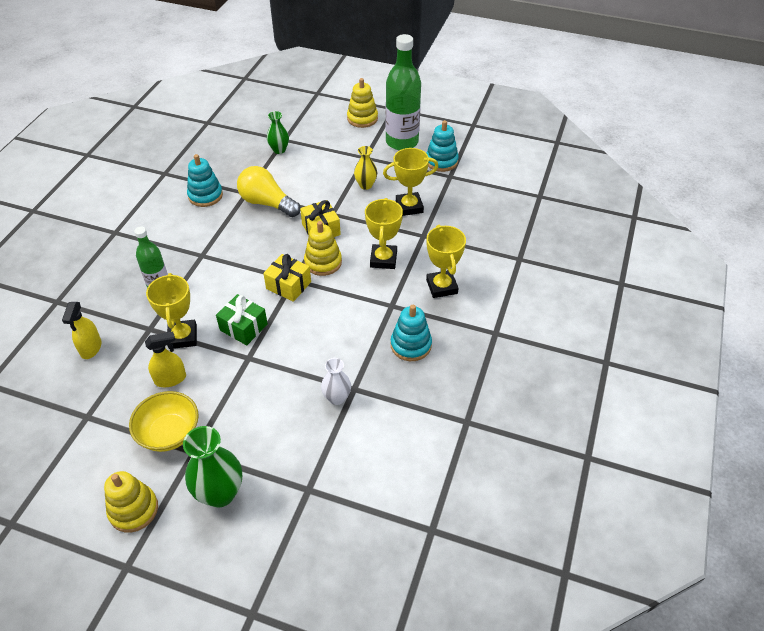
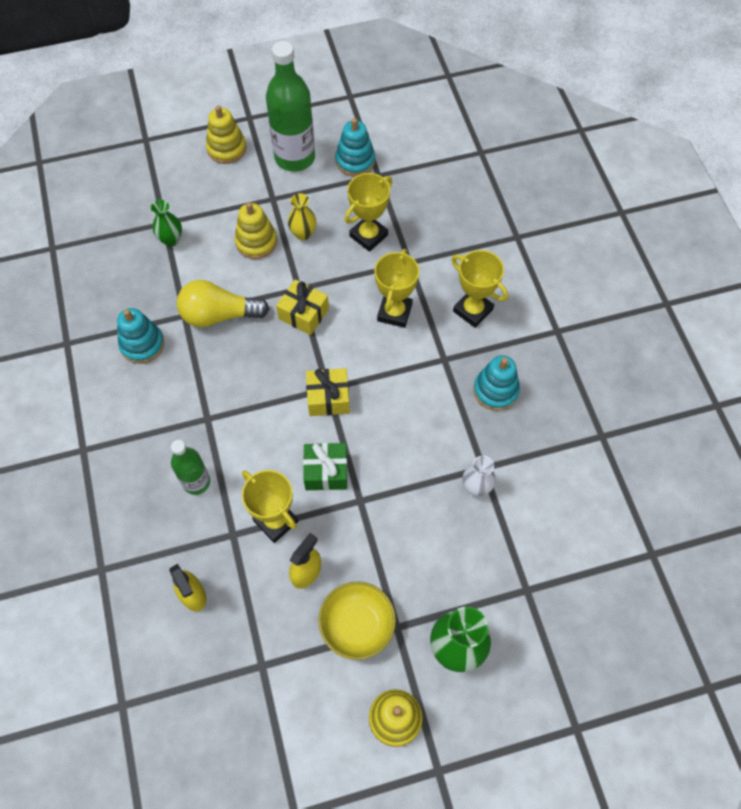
camera: 35 degrees left, 15 degrees up
yellow stacking toy [304,221,342,276] -> yellow stacking toy moved to [235,202,277,259]
yellow trophy [365,198,403,269] -> yellow trophy turned 45 degrees clockwise [374,249,419,328]

